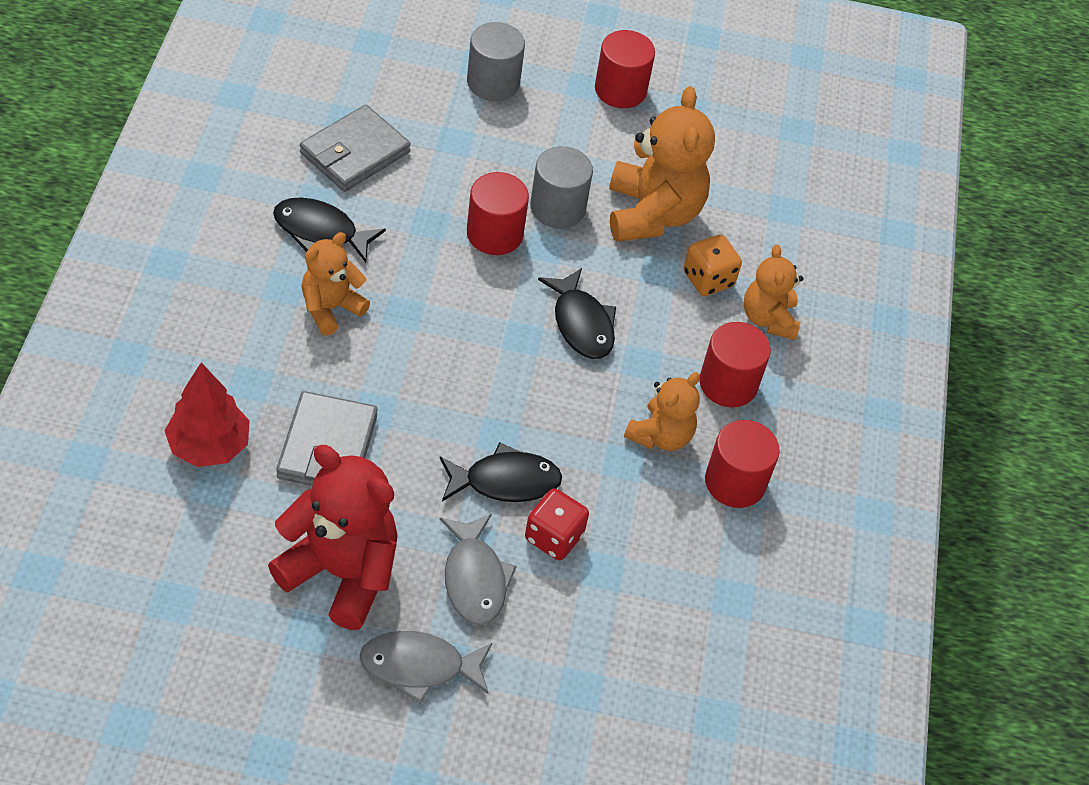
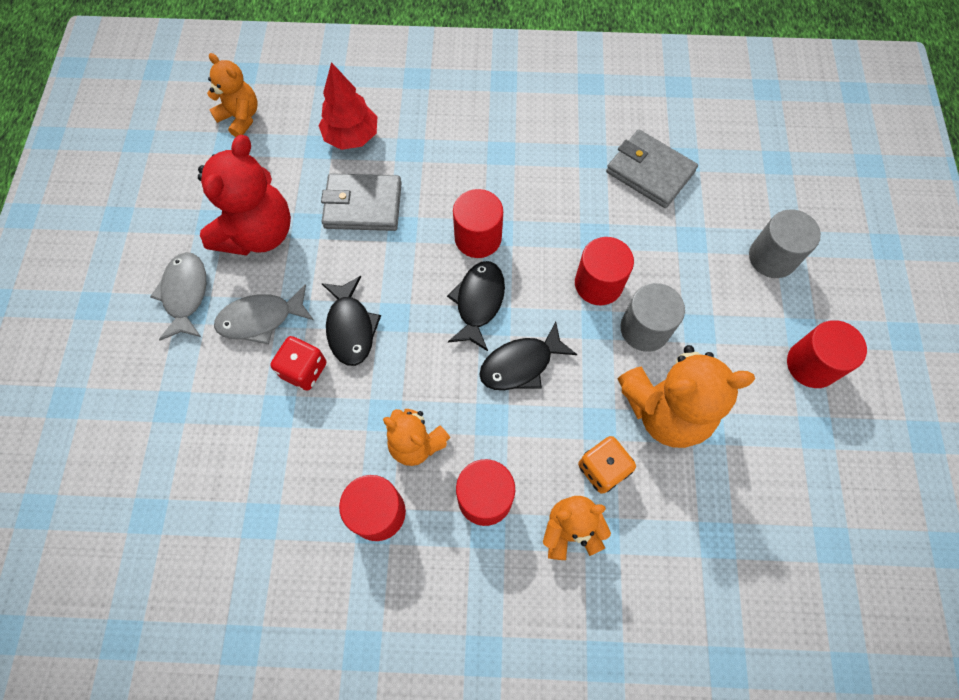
camera: 90 degrees right, 15 degrees up
black fish [273,197,386,263] -> black fish moved to [447,261,505,351]
orange teddy bear [302,232,370,336] -> orange teddy bear moved to [207,53,257,137]
none -> red cylinder [453,189,503,258]

